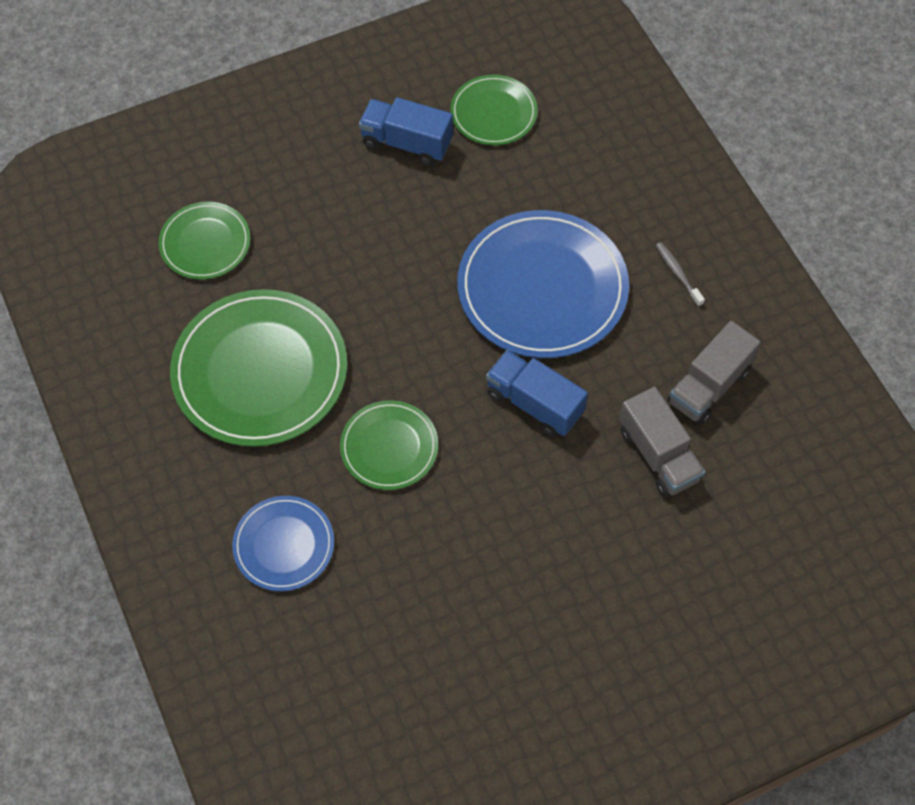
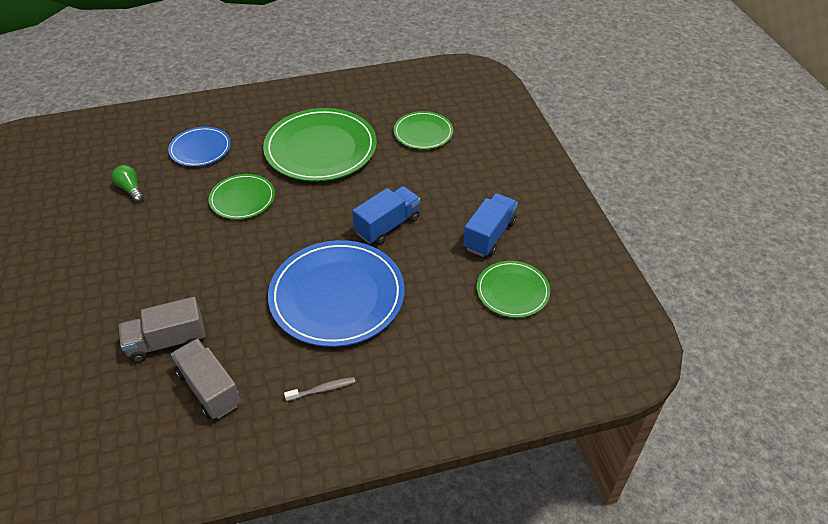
camera: 100 degrees right, 15 degrees down
blue truck [486,350,588,437] -> blue truck moved to [352,186,420,245]
none -> green light bulb [112,165,144,202]

